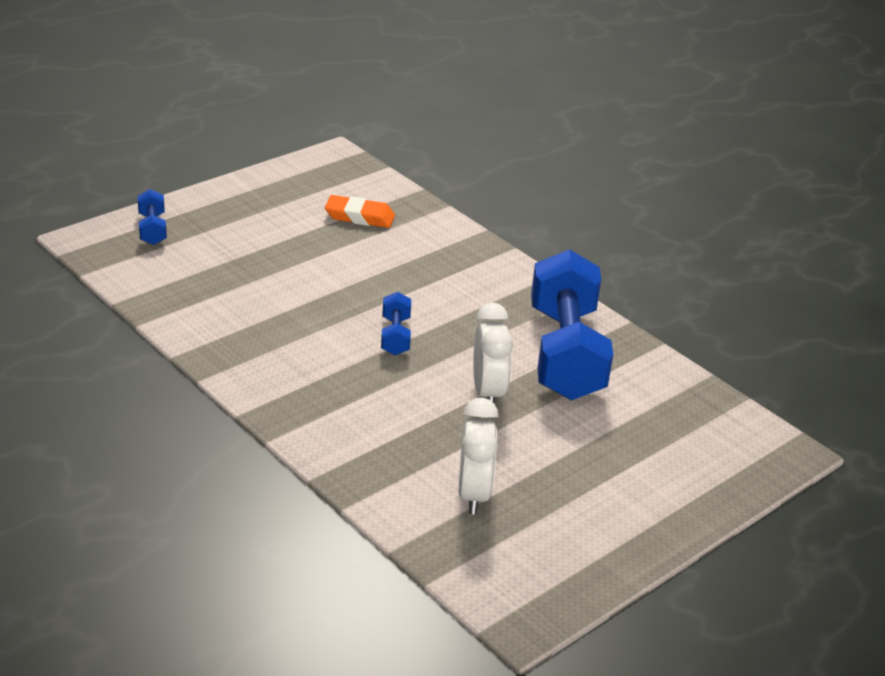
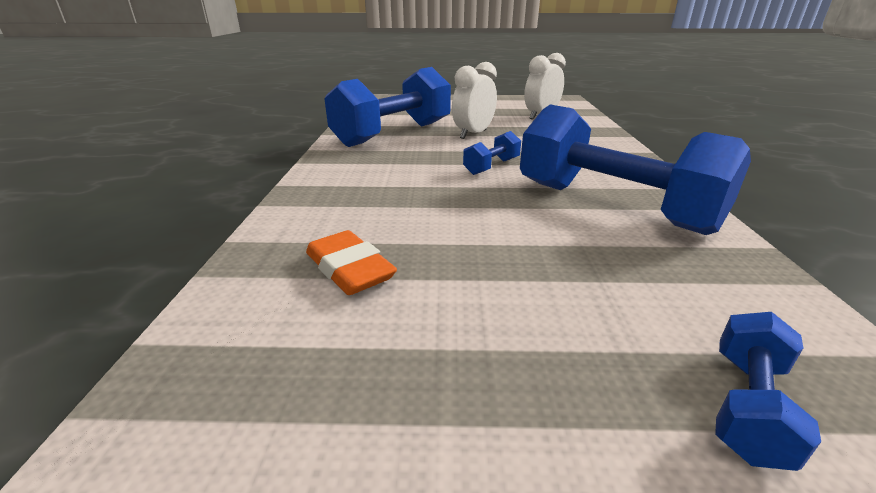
camera: 135 degrees left, 5 degrees down
none -> blue dumbbell [520,104,751,235]

